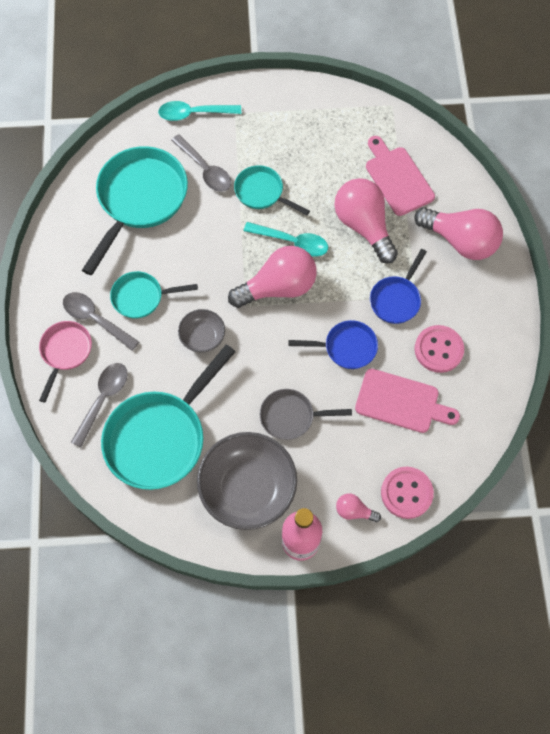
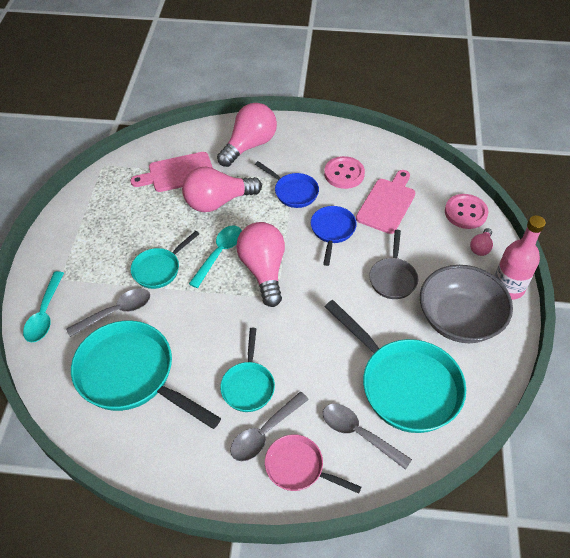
camera: 80 degrees left, 15 degrees down
grey bowl [178,309,225,353] -> none

